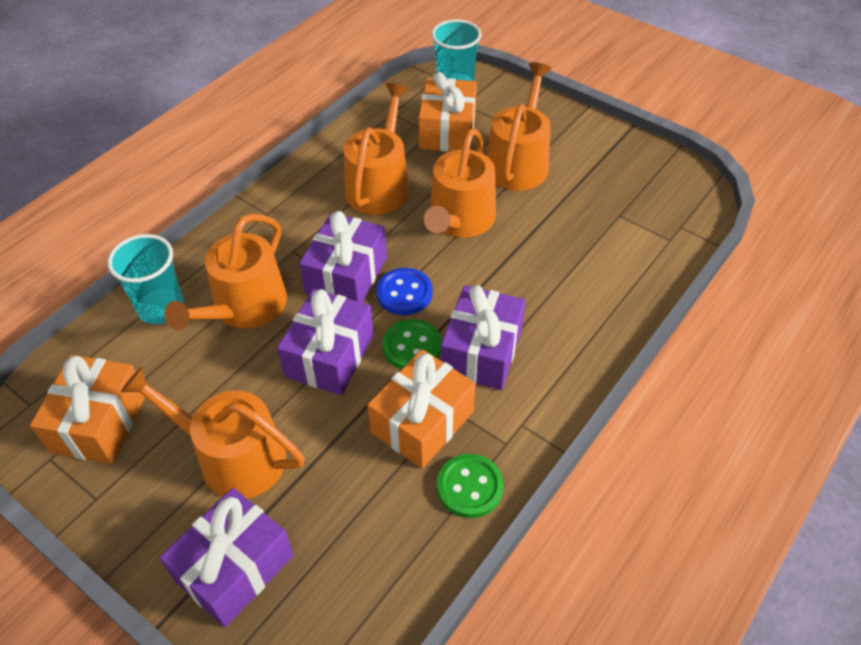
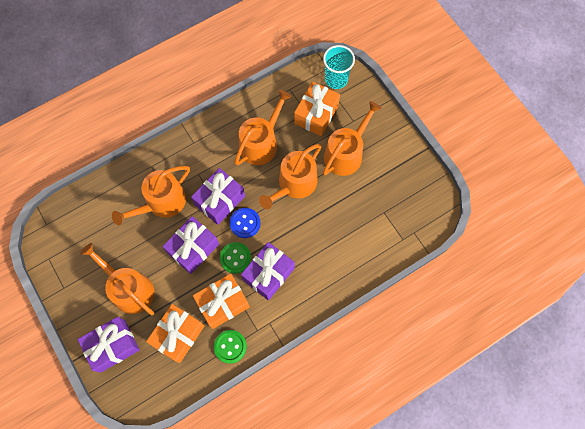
camera: 20 degrees right, 20 degrees up
orange gift [30,355,145,464] -> orange gift moved to [146,304,204,363]
turquoise cup [107,234,184,325] -> none

